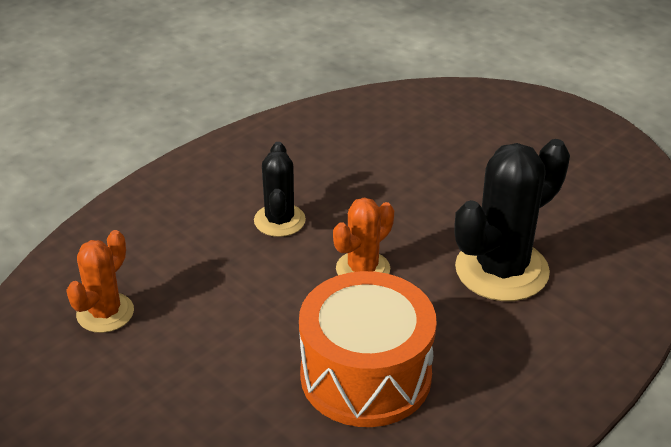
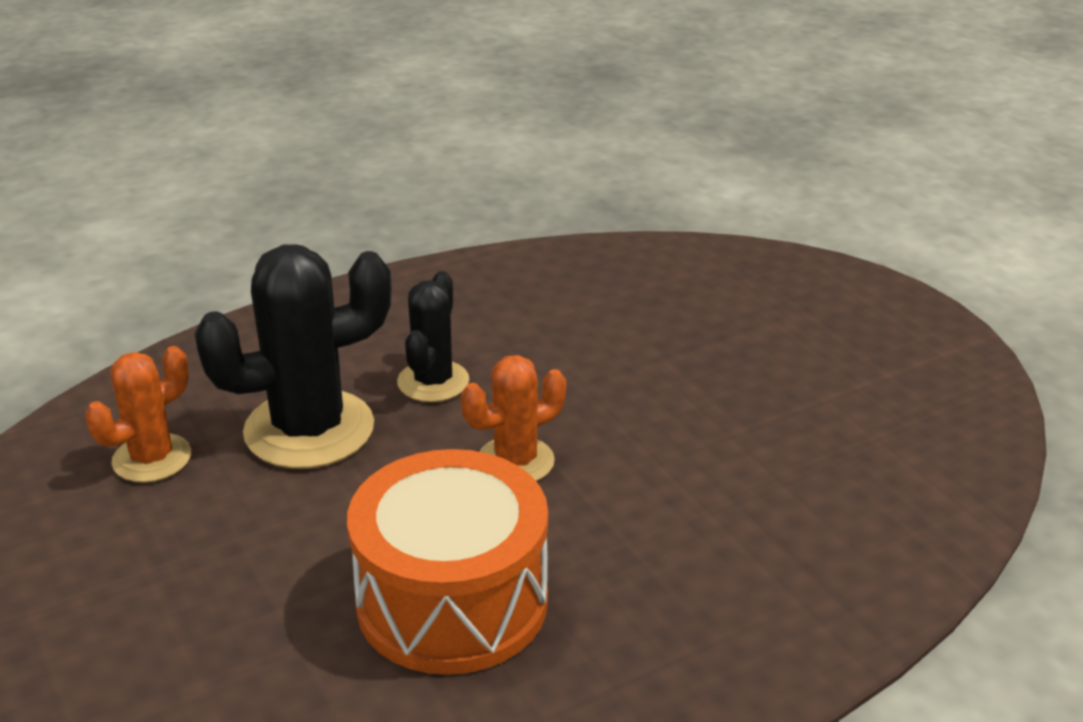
camera: 15 degrees right, 5 degrees down
black cactus [455,139,570,301] -> black cactus moved to [194,244,392,469]

